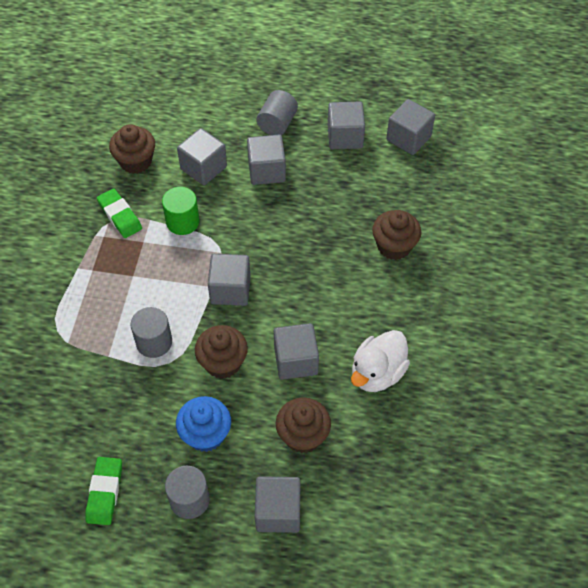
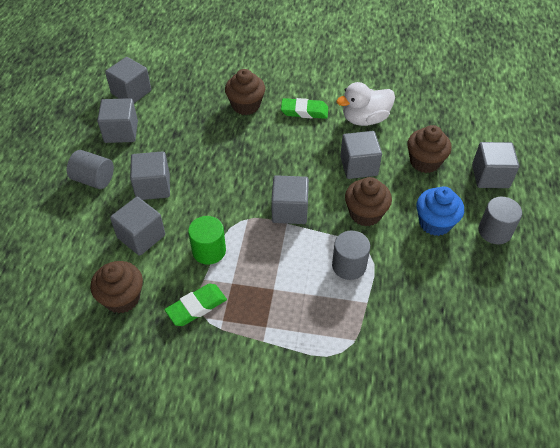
camera: 90 degrees left, 5 degrees down
green eraser [85,457,122,525] -> green eraser moved to [281,98,328,119]
white duck [351,330,410,392] -> white duck turned 120 degrees clockwise [336,82,395,126]

